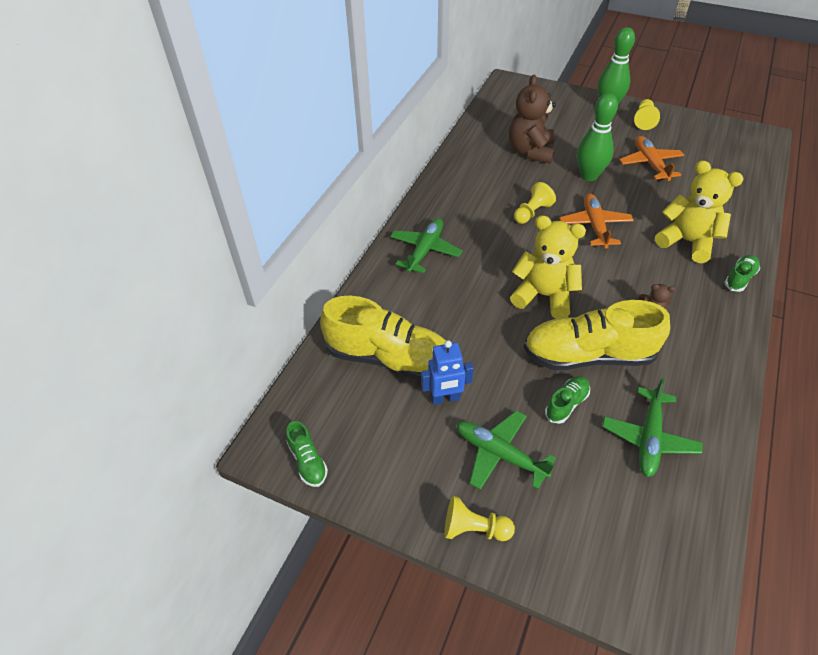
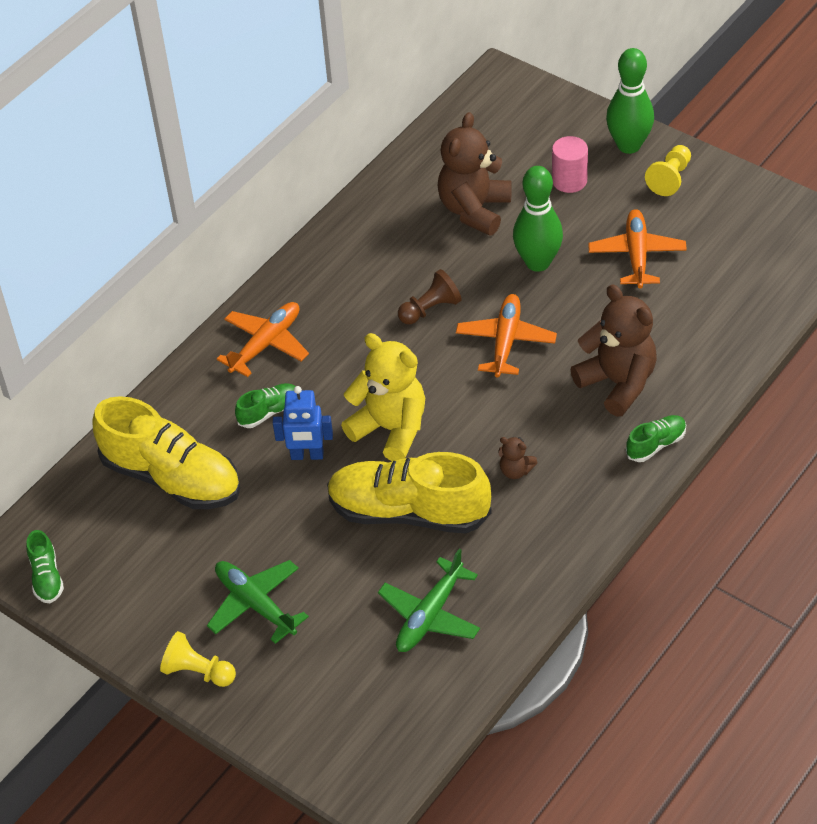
camera: 15 degrees right, 0 degrees up
green plane [390,218,462,273] -> orange plane [217,302,309,377]
blue robot [421,340,474,405] -> blue robot moved to [273,386,333,460]
yellow pawn [514,182,556,224] -> brown pawn [398,269,462,324]
green shoe [545,376,590,424] -> green shoe moved to [235,383,296,428]
yellow teddy bear [655,160,744,263] -> brown teddy bear [570,284,657,417]
none -> pink cylinder [552,136,588,193]

